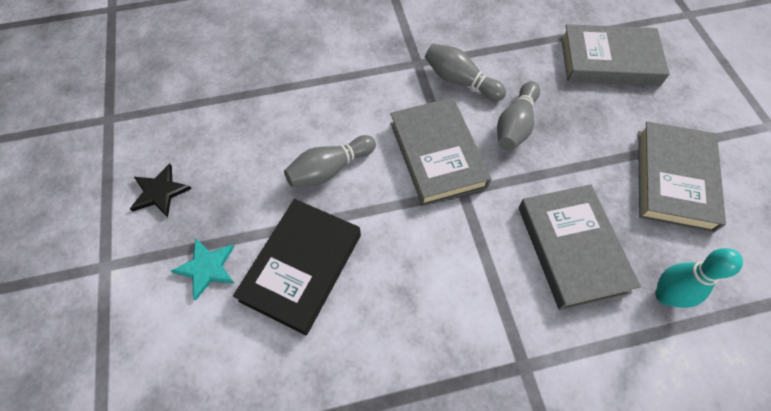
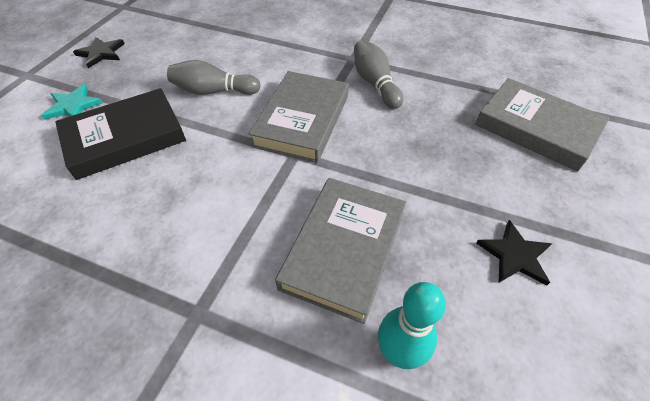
camera: 35 degrees right, 10 degrees down
grey bowling pin [497,81,540,151] -> none
grey book [638,121,726,233] -> black star [476,220,552,286]

